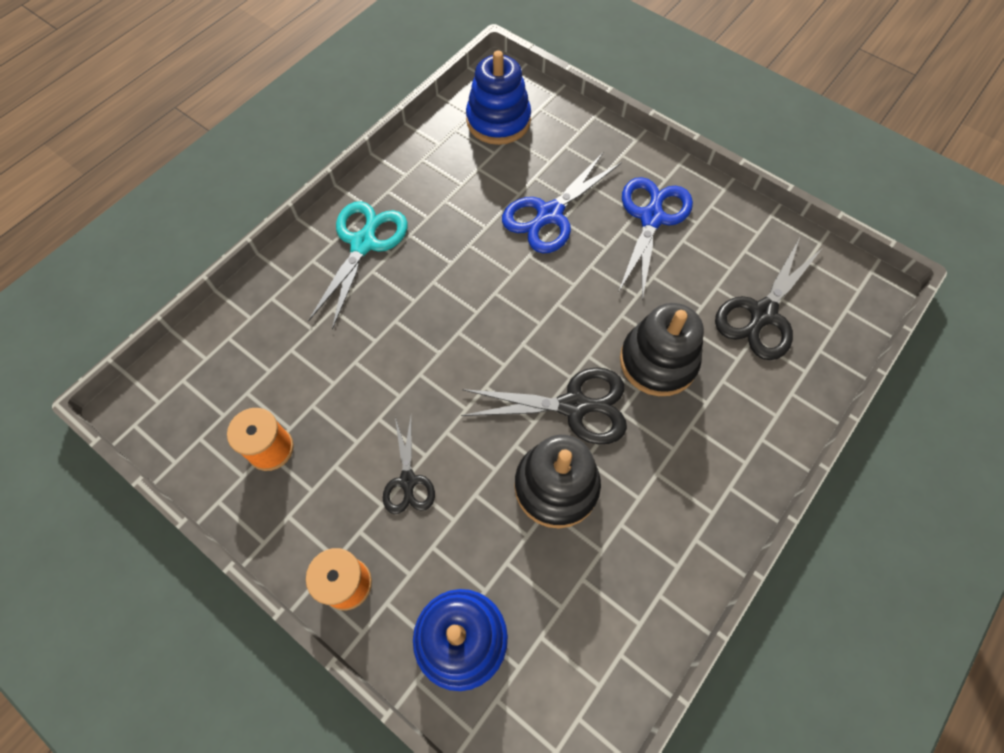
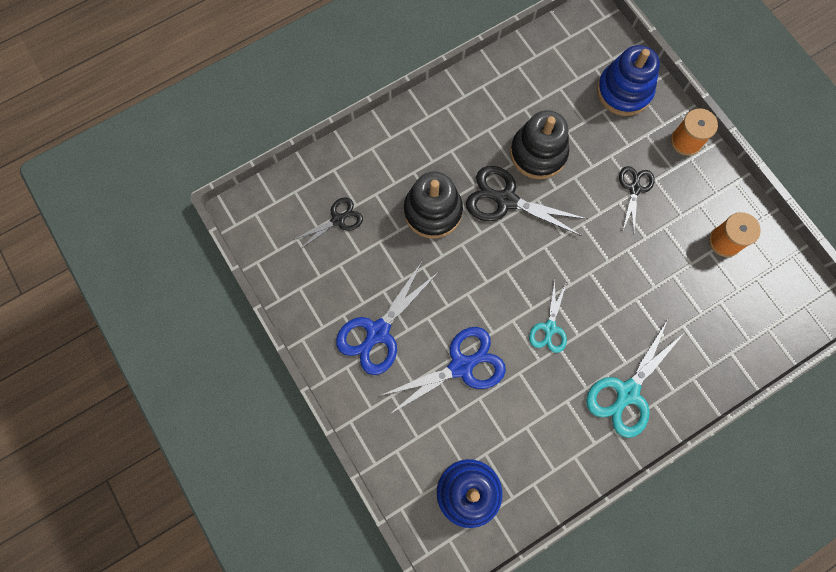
camera: 160 degrees left, 10 degrees up
black scissors [715,238,822,360] -> black scissors [293,197,363,250], size x0.60
none -> turquoise scissors [529,280,567,353]

